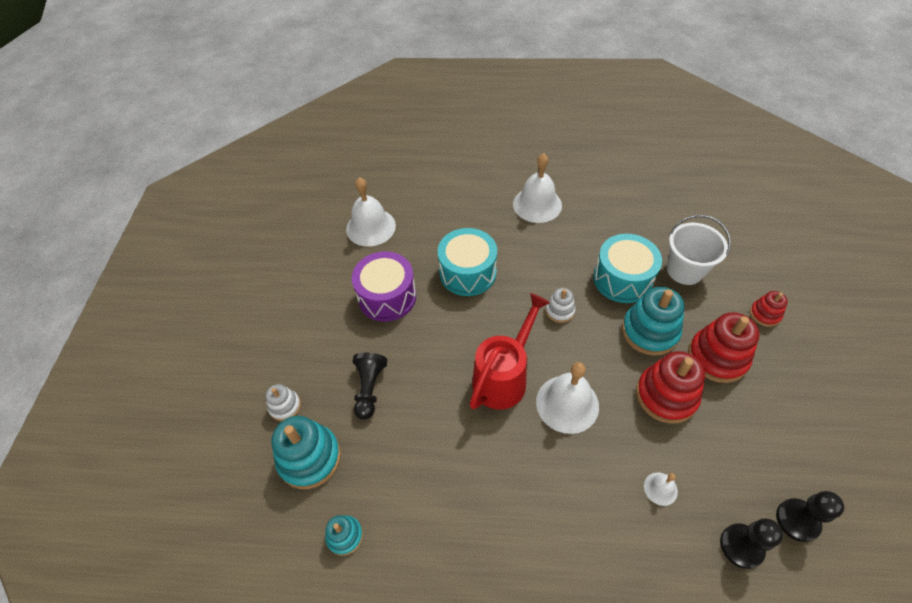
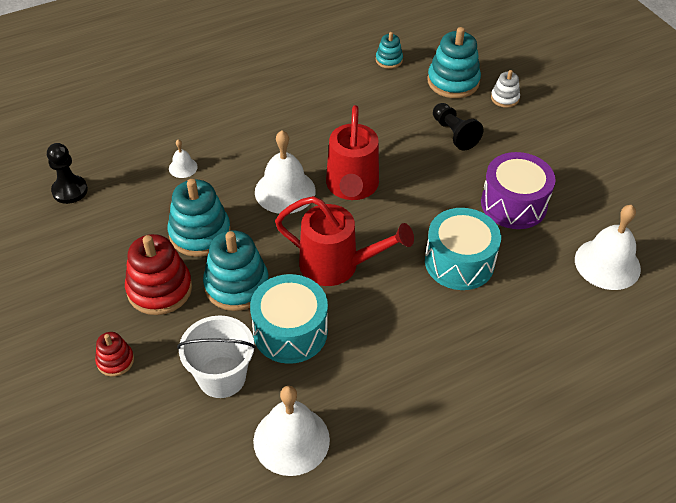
camera: 145 degrees right, 5 degrees down
white bell [513,153,562,223] -> white bell moved to [253,386,330,476]
white stacking toy [546,288,576,323] -> red watering can [275,196,414,286]
red stacking toy [636,351,705,424] -> turquoise stacking toy [168,179,231,257]
black pawn [720,519,783,569] -> none

